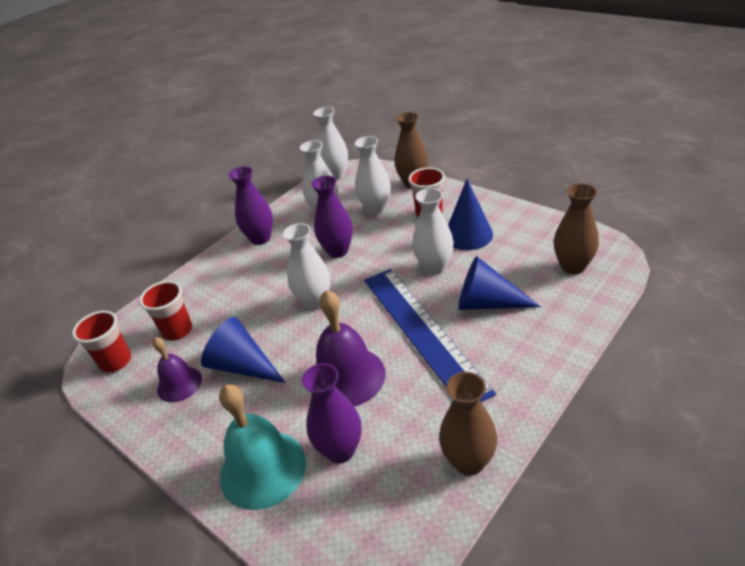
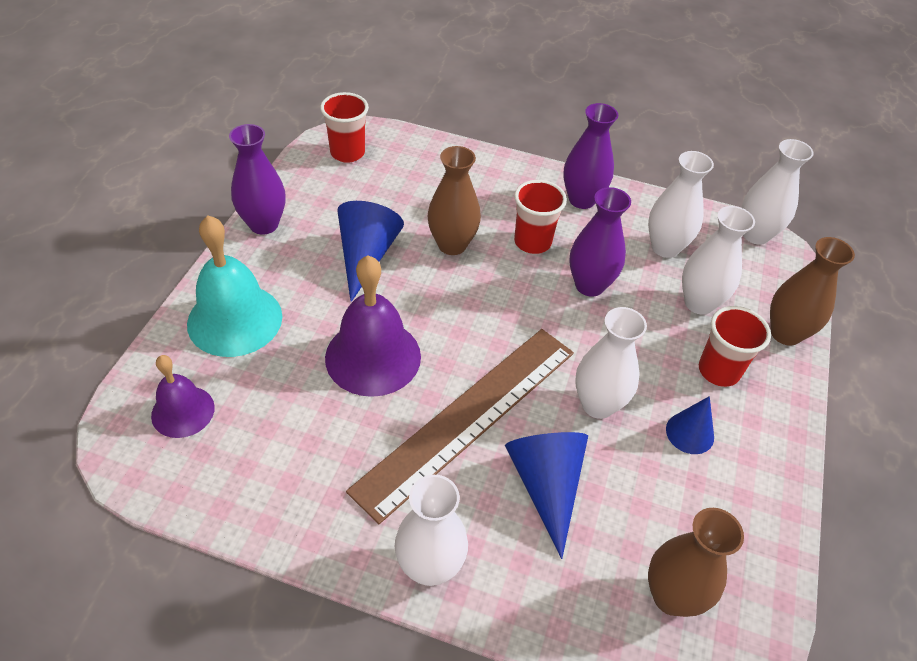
camera: 60 degrees right, 10 degrees up
red cup [139,281,192,341] -> red cup moved to [514,180,567,254]
purple bell [153,337,202,402] -> purple bell moved to [151,355,215,438]
white vase [283,223,330,310] -> white vase moved to [395,475,468,586]
purple vase [302,363,362,463] -> purple vase moved to [229,124,285,235]
blue ruler [364,269,496,402] -> brown ruler [346,329,574,524]
brown vase [439,372,497,476] -> brown vase moved to [428,146,481,255]
blue cone [448,179,493,250] -> blue cone [666,396,714,454], size x0.62

